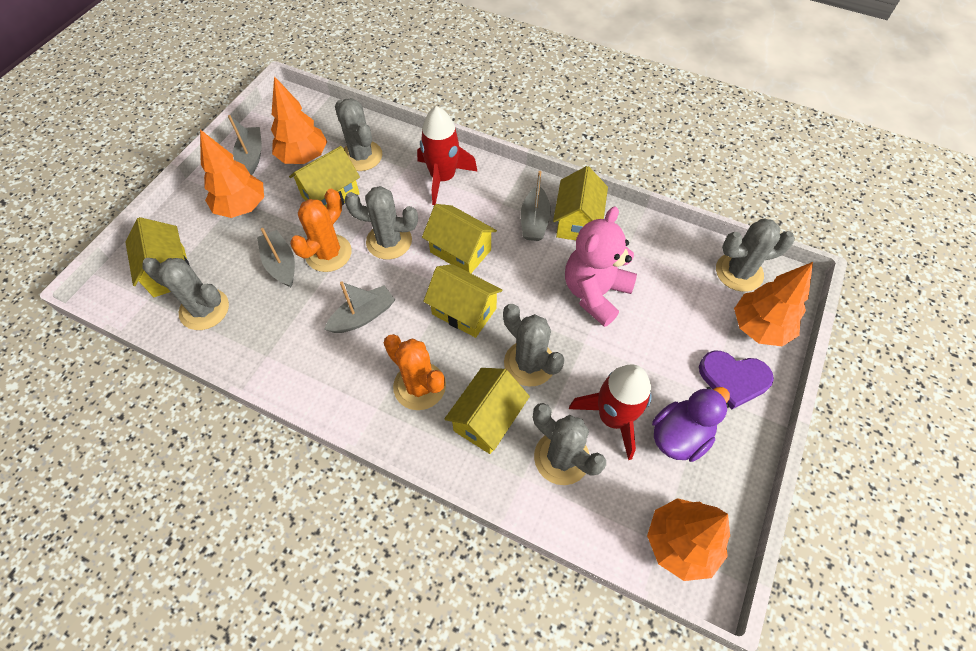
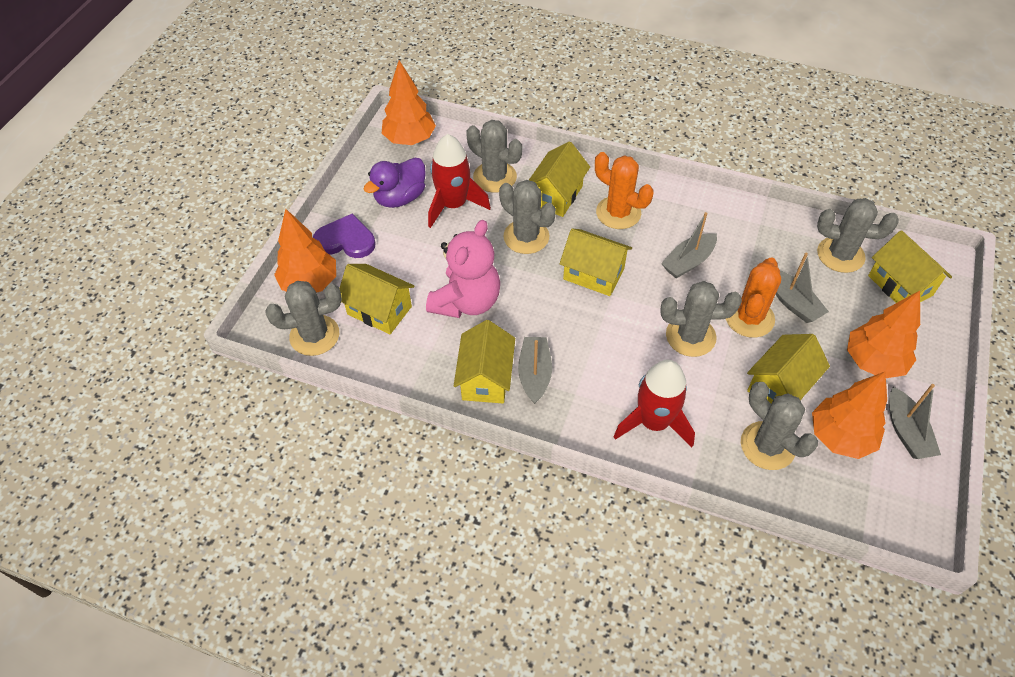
camera: 175 degrees right, 5 degrees down
yellow house [422,204,497,273] -> yellow house moved to [340,264,415,334]

